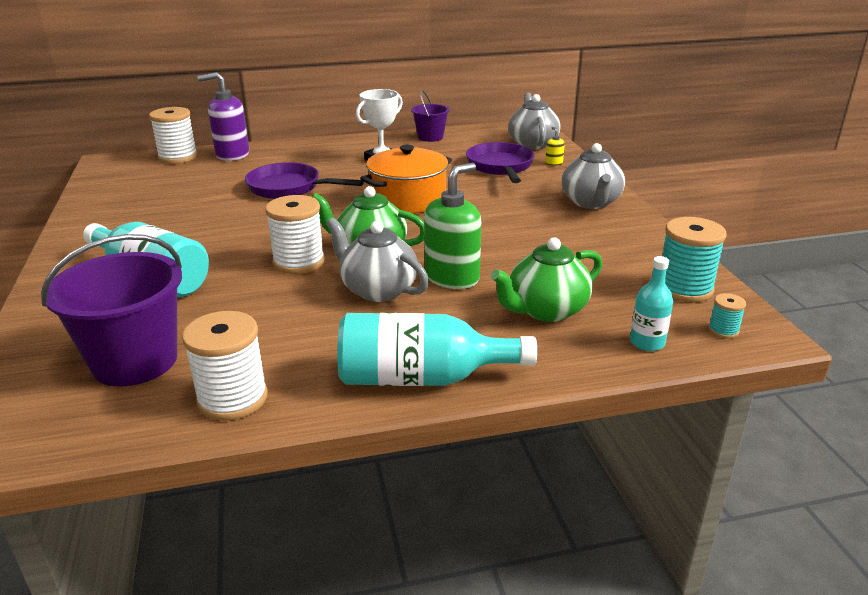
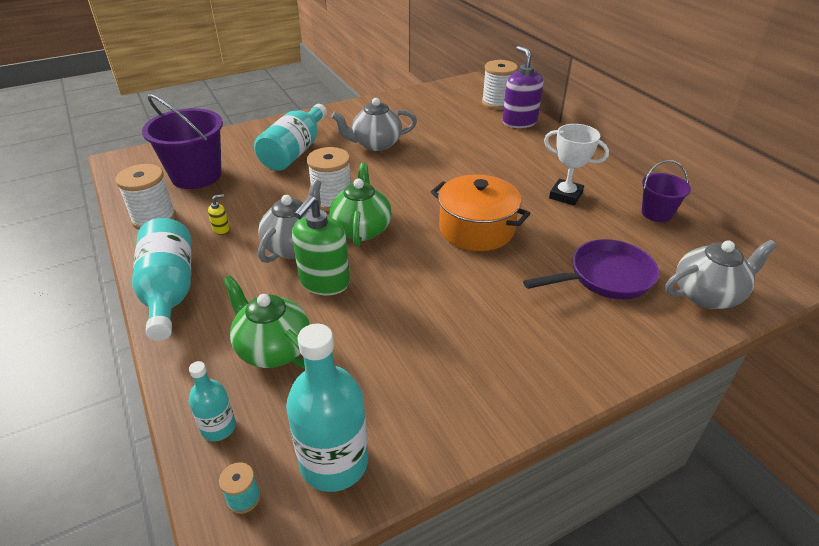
camera: 75 degrees right, 10 degrees up
purple pan [245,162,364,199] -> none
green soap dispenser [424,163,481,289] -> green soap dispenser turned 90 degrees clockwise [292,196,350,295]
yellow soap dispenser [545,127,565,166] -> yellow soap dispenser moved to [208,194,230,235]
grey teapot [561,143,625,209] -> grey teapot moved to [331,98,417,151]
turquoise spool [662,217,727,302] -> turquoise bottle [286,324,368,492]

